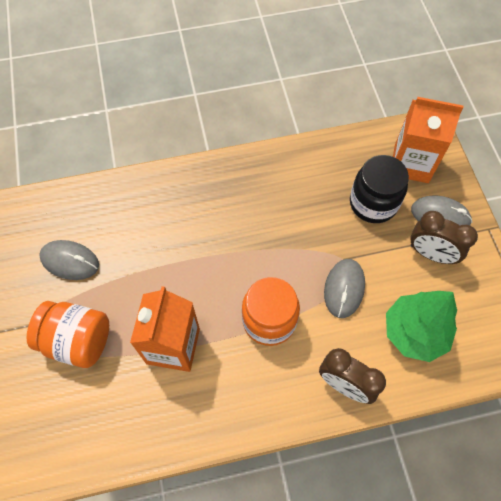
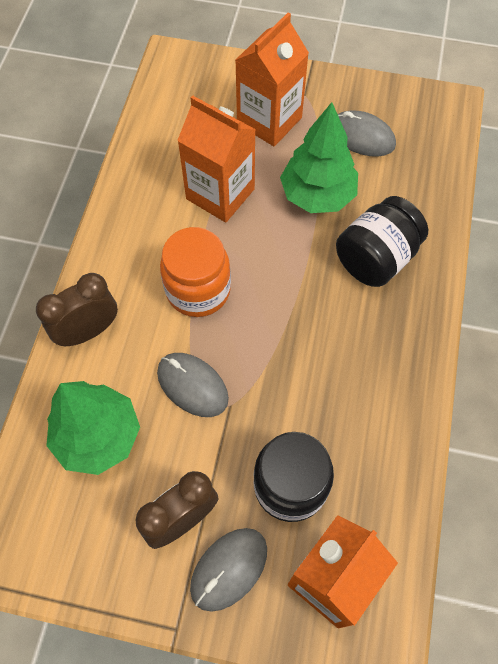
camera: 115 degrees right, 0 degrees up
orange jar [26,301,109,368] -> orange carton [235,12,309,147]
grey mouse [39,240,99,280] -> grey mouse turned 75 degrees clockwise [338,111,396,157]
none -> green tree [280,102,358,213]
none -> black jar [336,196,428,287]

